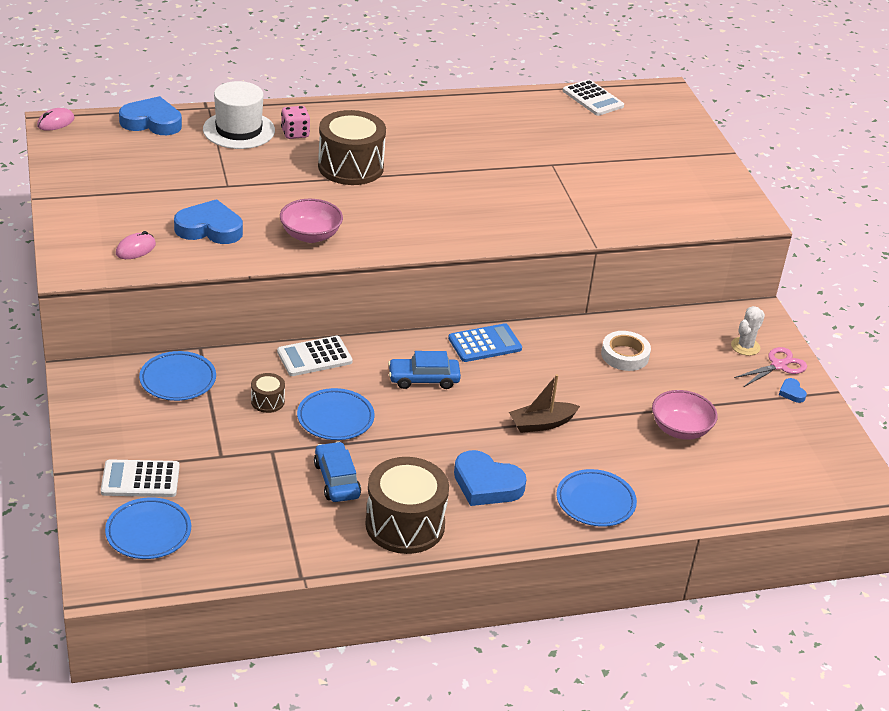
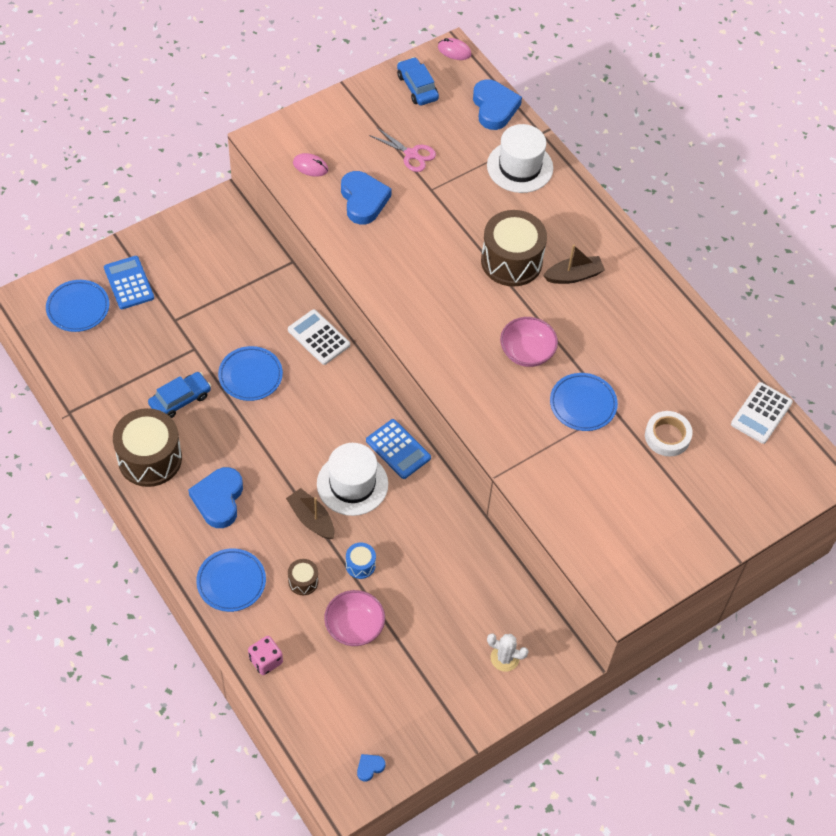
camera: 70 degrees right, 20 degrees up
white calculator [101,459,180,497] -> blue calculator [104,256,154,309]
blue plate [139,351,216,401] -> blue plate moved to [550,373,618,431]
brown drum [251,373,285,413] -> brown drum moved to [288,559,318,595]
pink bowl [280,199,343,243] -> pink bowl moved to [500,317,558,367]
pink dice [281,106,310,139] -> pink dice moved to [248,636,283,675]
blue car [388,351,461,389] -> blue car moved to [397,57,439,106]
white tape [601,331,651,371] -> white tape moved to [645,411,693,456]
pink scissors [734,347,807,387] -> pink scissors moved to [369,127,436,172]
blue heart [779,378,807,403] -> blue heart moved to [357,754,385,782]
none -> white hat [317,443,388,516]
none -> blue drum [346,543,376,579]
none -> brown boat [543,245,605,284]

